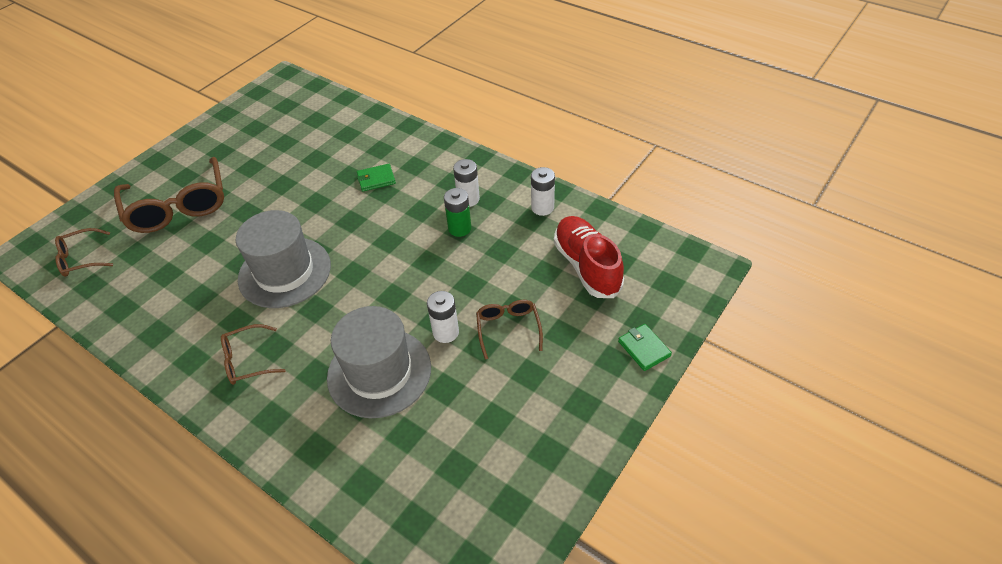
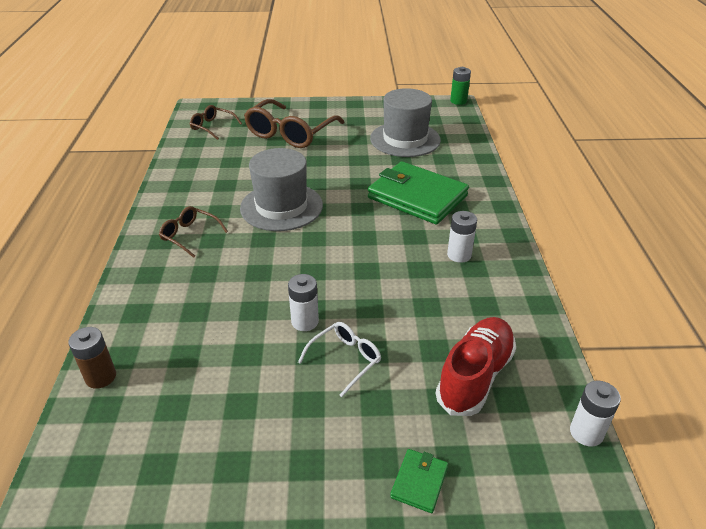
camera: 50 degrees right, 10 degrees down
grey hat [327,306,431,418] -> grey hat moved to [370,88,441,157]
green wallet [357,164,396,191] -> green wallet [368,161,469,225], size x2.40
green battery [444,188,472,237] -> green battery moved to [450,67,471,105]
brown glasses [476,300,543,360] -> white glasses [298,322,381,397]
white battery [531,167,555,216] -> white battery moved to [570,381,621,447]
none -> brown battery [68,327,116,389]

